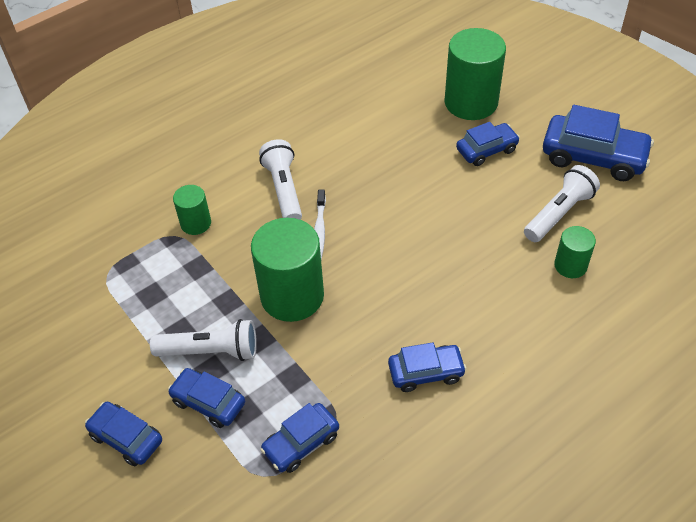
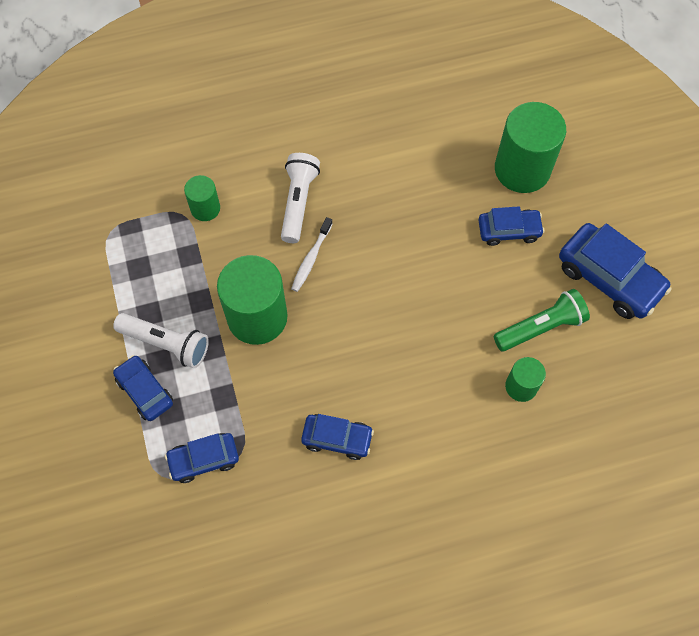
camera: 20 degrees right, 15 degrees up
blue car [85,402,162,466] -> none
white flashlight [524,165,600,242] -> green flashlight [494,289,590,351]

